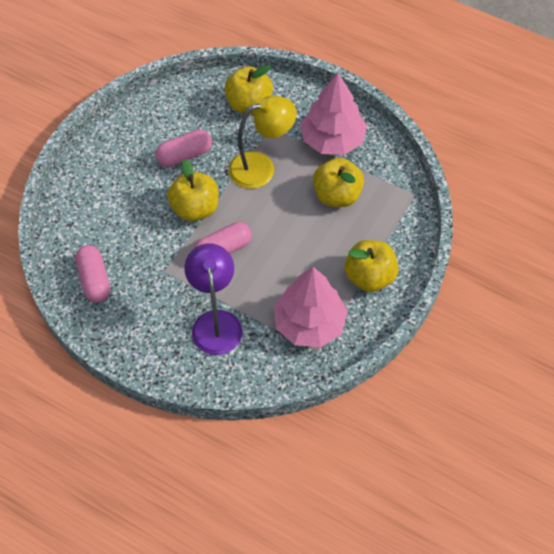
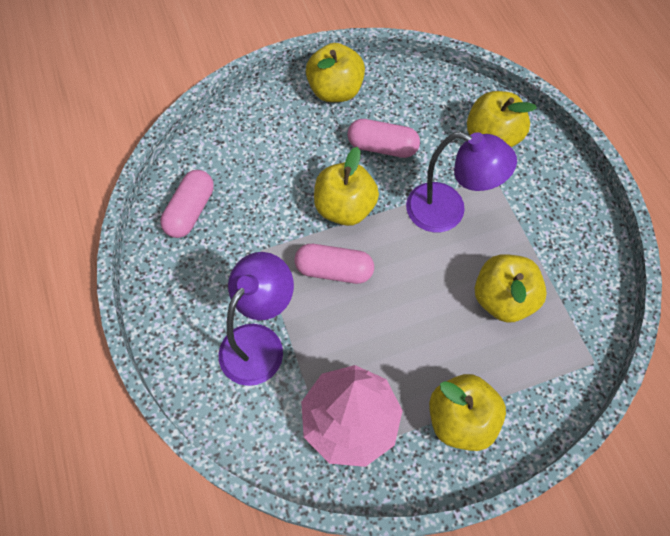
camera: 40 degrees right, 5 degrees up
yellow lamp [228,95,297,189] -> purple lamp [406,132,517,232]
pink tree [300,73,367,155] -> none
none -> yellow apple [306,43,365,102]

